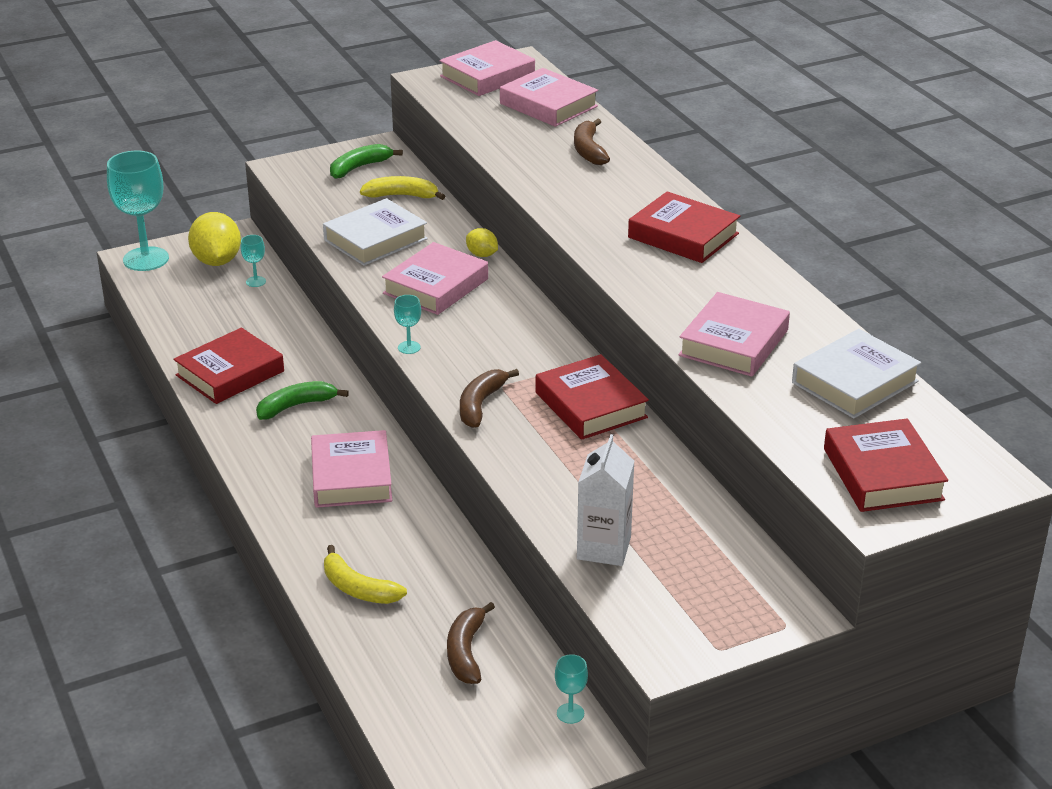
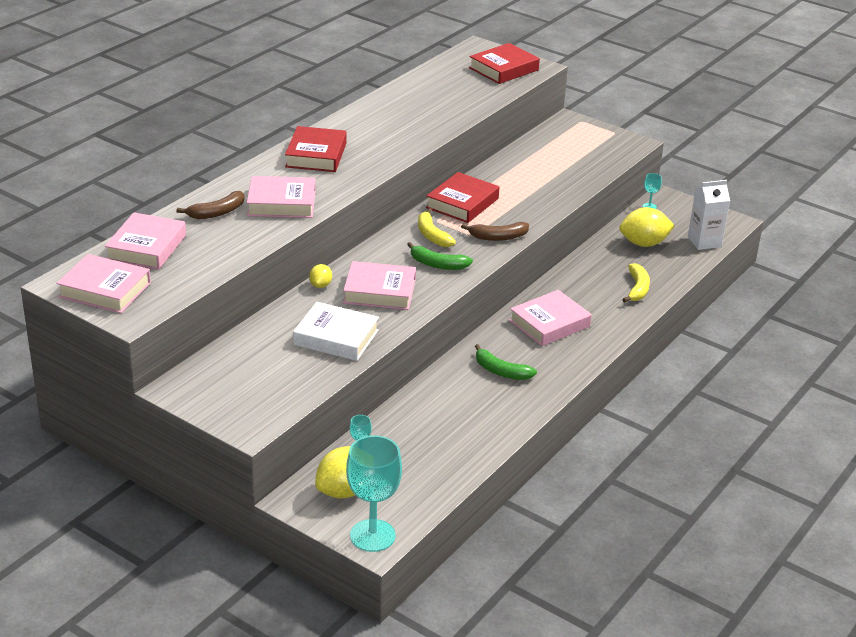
camera: 120 degrees left, 0 degrees up
red book [173,328,284,404] -> none
green banana [330,144,403,179] -> green banana moved to [407,242,473,270]
yellow banana [360,176,445,200] -> yellow banana moved to [418,208,456,247]
turquoise goblet [394,295,421,354] -> none
brown banana [447,602,495,684] -> yellow lemon [619,207,675,247]
white carton [577,434,634,566] -> white carton moved to [688,180,730,250]
pink book [678,292,790,377] -> pink book moved to [247,176,316,218]
white book [792,329,921,419] -> none

